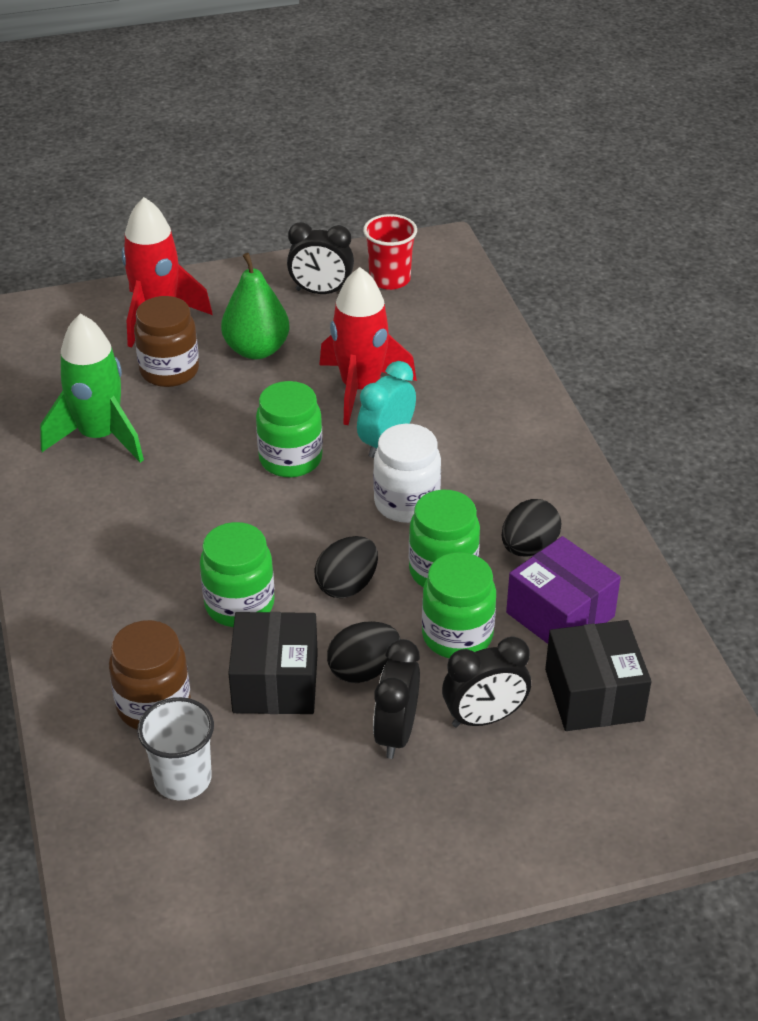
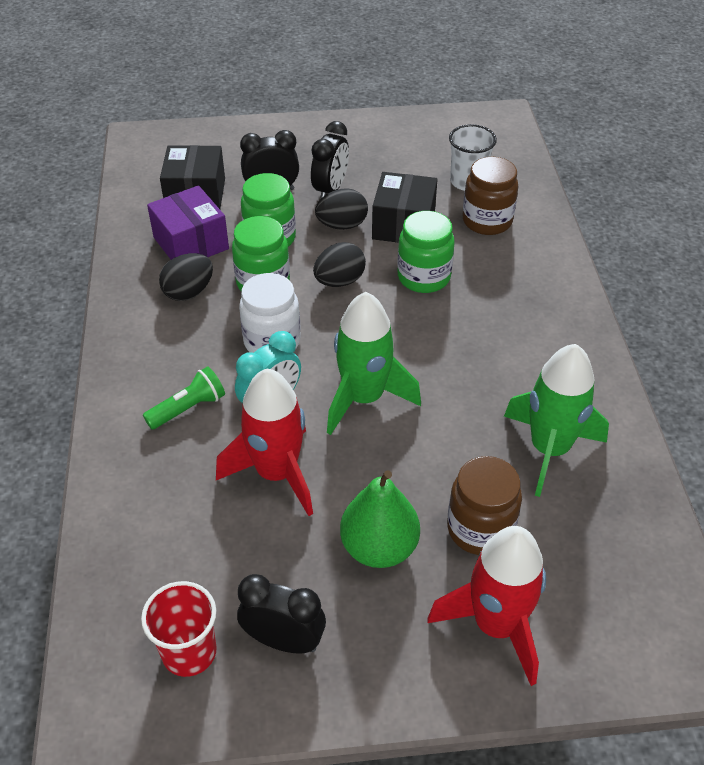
camera: 170 degrees left, 5 degrees up
green jar [256,381,323,478] -> green rocket [327,292,421,435]
none -> green flashlight [143,367,225,429]

